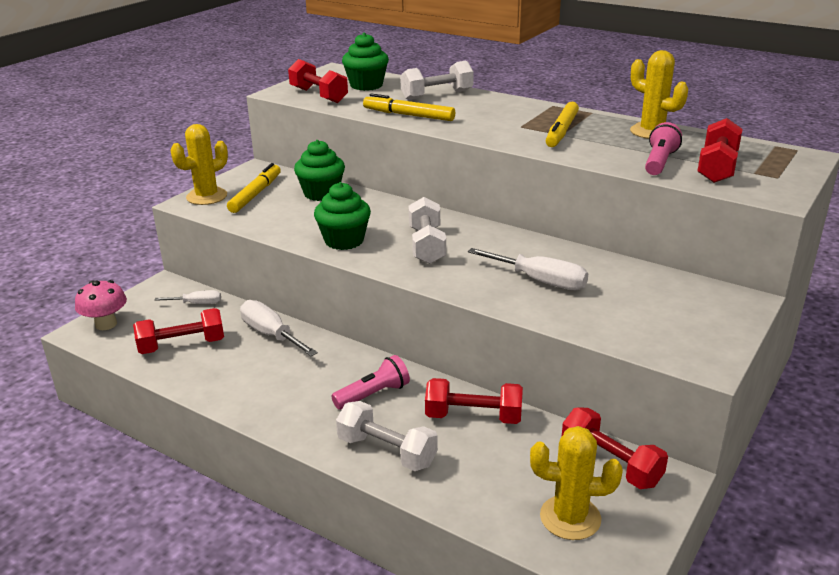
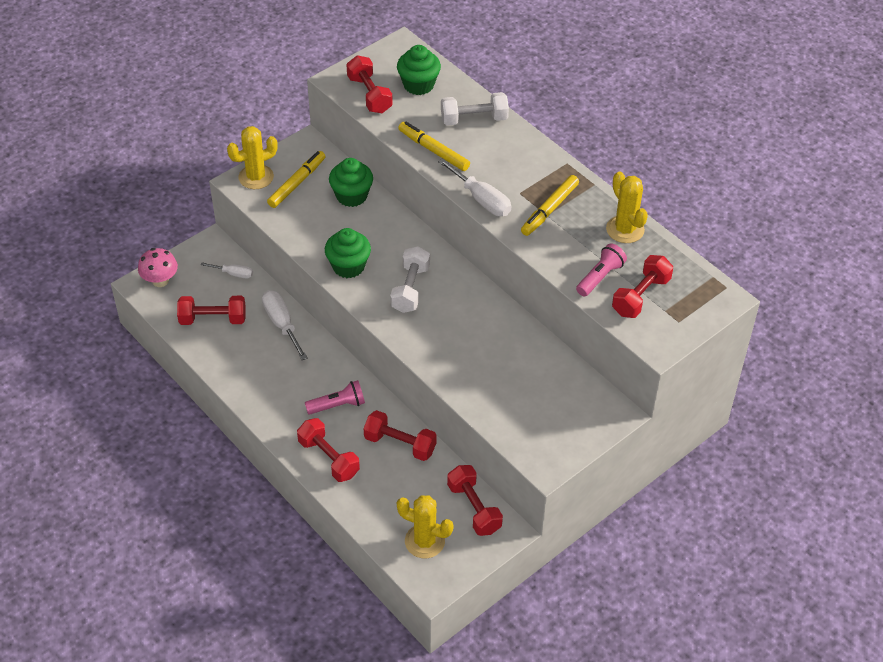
camera: 15 degrees right, 20 degrees up
white dumbbell [336,401,438,471] -> red dumbbell [297,418,360,482]
white screwdriver [468,248,588,290] -> white screwdriver moved to [438,158,511,216]

